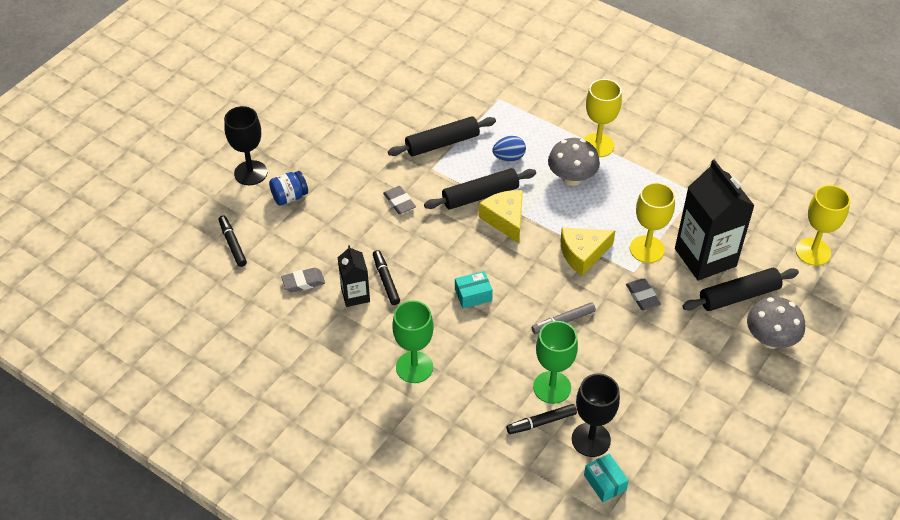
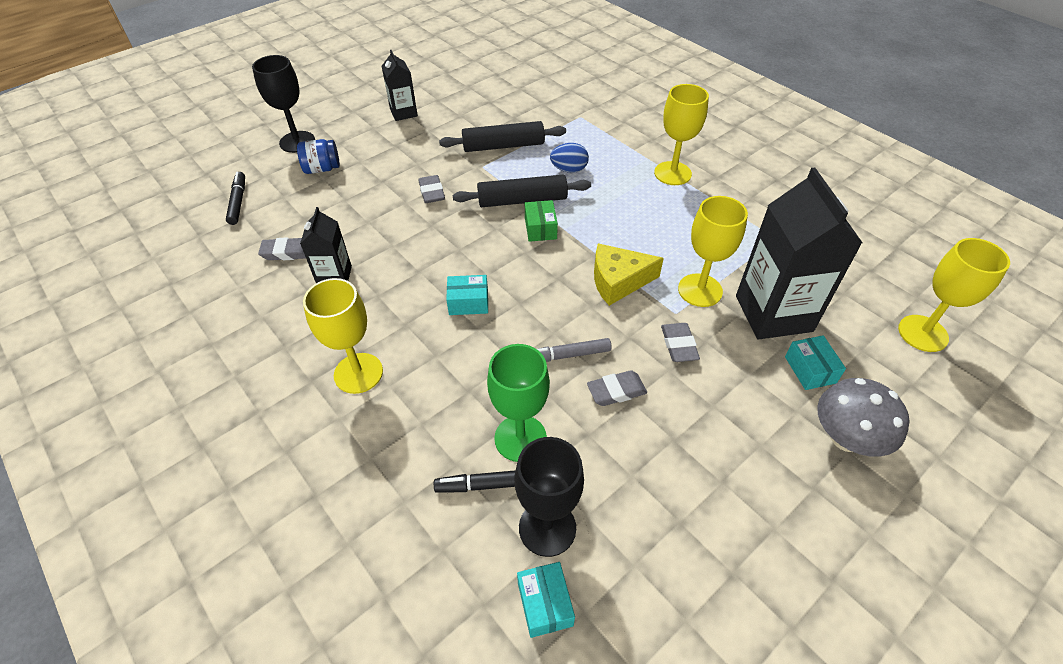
camera: 15 degrees right, 0 degrees up
black marker [373,250,400,305] -> none
green goblet [392,300,434,383] -> yellow goblet [303,278,383,394]
yellow cheese [479,190,523,243] -> green box [525,200,558,242]
grey mushroom [548,138,600,186] -> none
black rolling pin [682,268,799,311] -> turquoise box [785,335,846,390]
none -> black carton [382,50,418,121]
none -> grey eraser [587,370,647,406]

